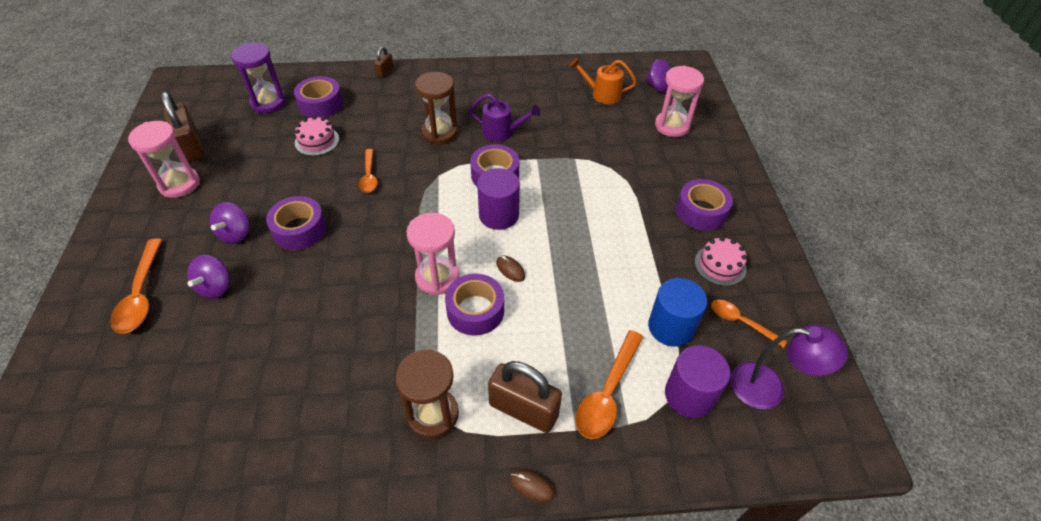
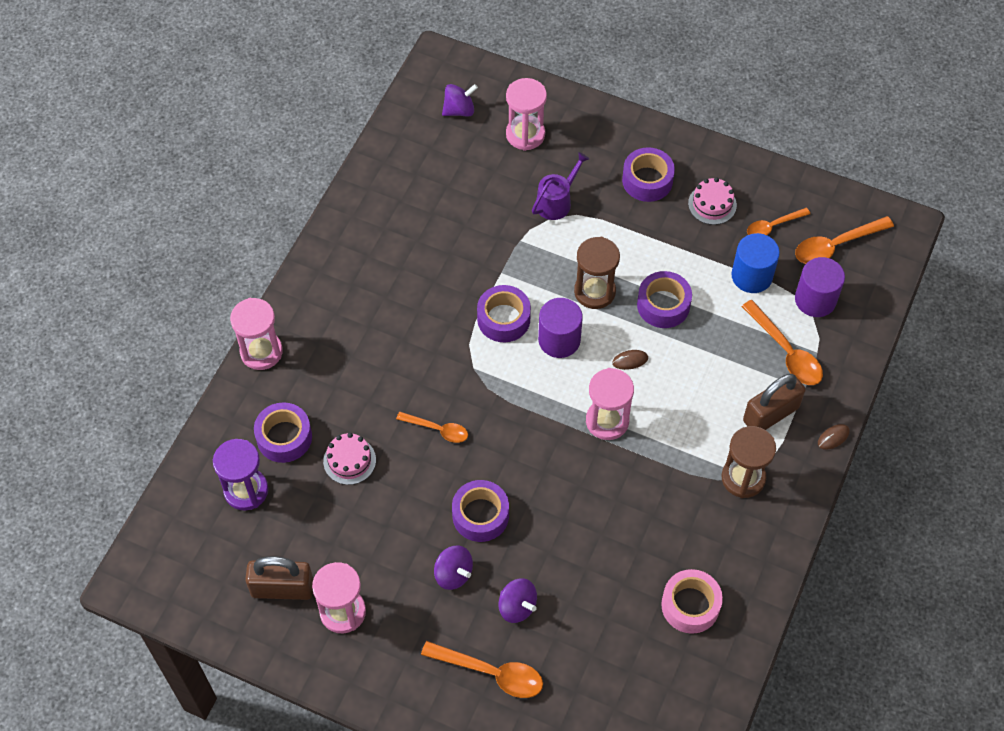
camera: 60 degrees left, 10 degrees up
brown padlock [374,47,394,77] -> pink hourglass [230,298,283,370]
brown hourglass [415,72,458,145] -> brown hourglass moved to [574,237,620,309]
purple tape [445,274,504,336] -> purple tape moved to [637,271,692,328]
purple watering can [469,94,540,142] -> purple watering can moved to [532,152,589,220]
orange watering can [570,58,637,104] -> none
purple lamp [731,325,848,409] -> orange spoon [795,216,894,264]
none -> pink tape [661,569,723,634]

